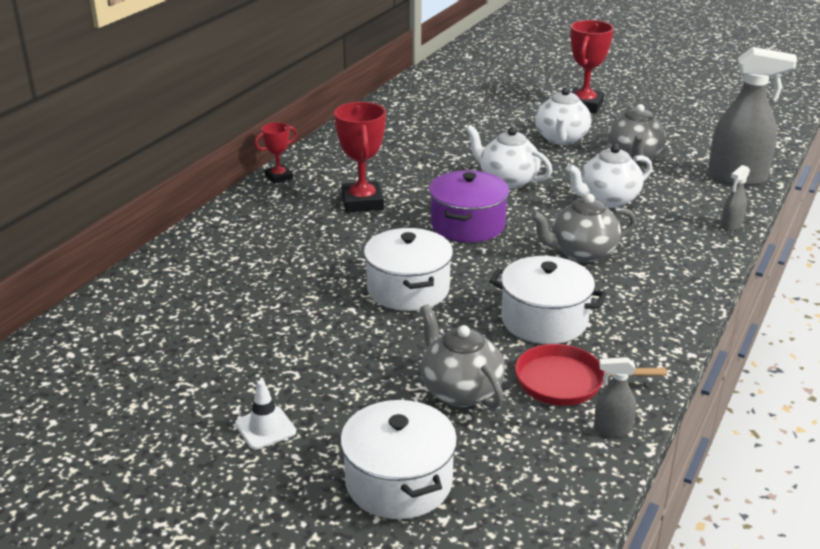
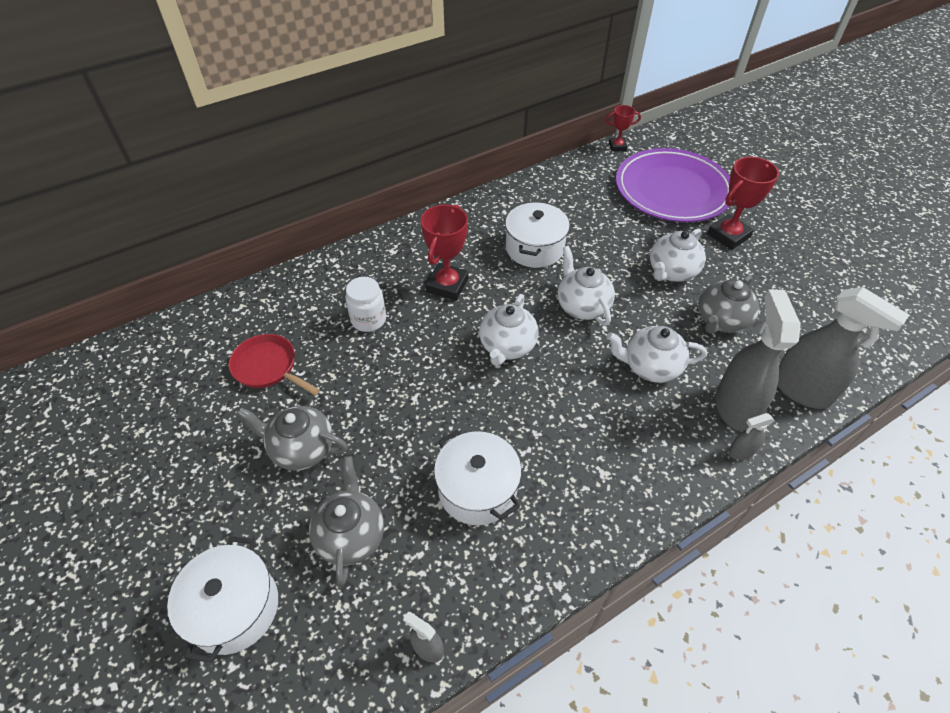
camera: 30 degrees right, 20 degrees up
white traffic cone [235,380,296,449] -> none
red trophy [255,122,297,184] -> red trophy moved to [606,105,641,151]
white pot [364,228,453,311] -> white pot moved to [505,202,570,268]
purple pot [429,170,509,242] -> white teapot [479,294,539,366]
red pan [515,344,667,405] -> red pan moved to [228,334,320,395]
grey teapot [531,194,636,262] -> grey teapot moved to [237,406,348,471]
none -> white jar [345,277,386,332]
none -> purple plate [616,148,730,222]
none -> grey spray bottle [715,289,801,432]

